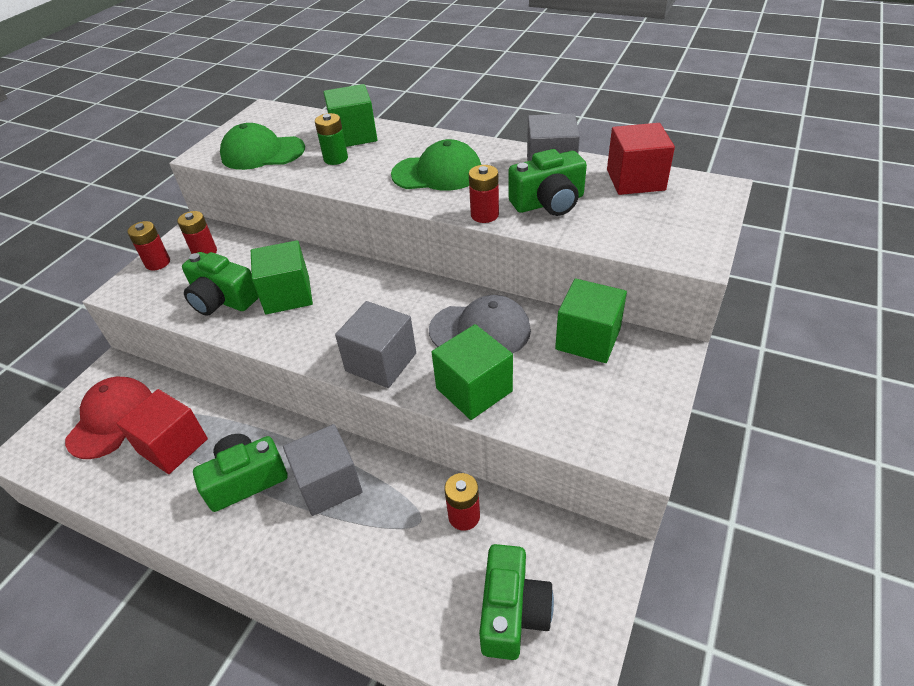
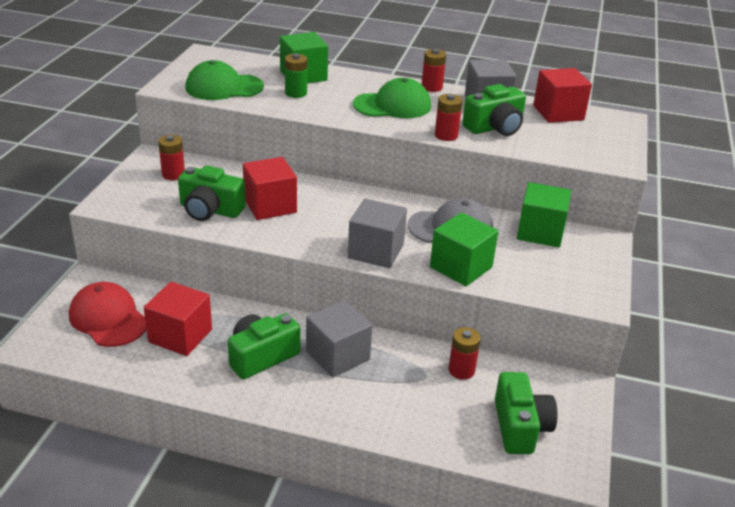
camera: 15 degrees left, 10 degrees down
red cap [65,377,152,459] -> red cap turned 45 degrees counterclockwise [69,282,146,347]
red battery [127,221,170,271] -> red battery moved to [422,49,446,92]
green cube [251,240,313,314] -> red cube [243,157,297,220]

